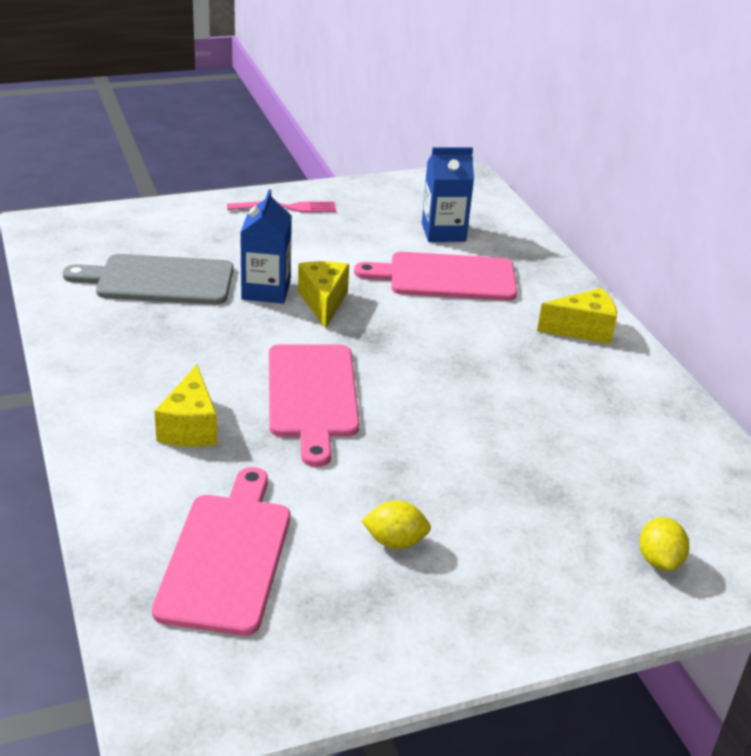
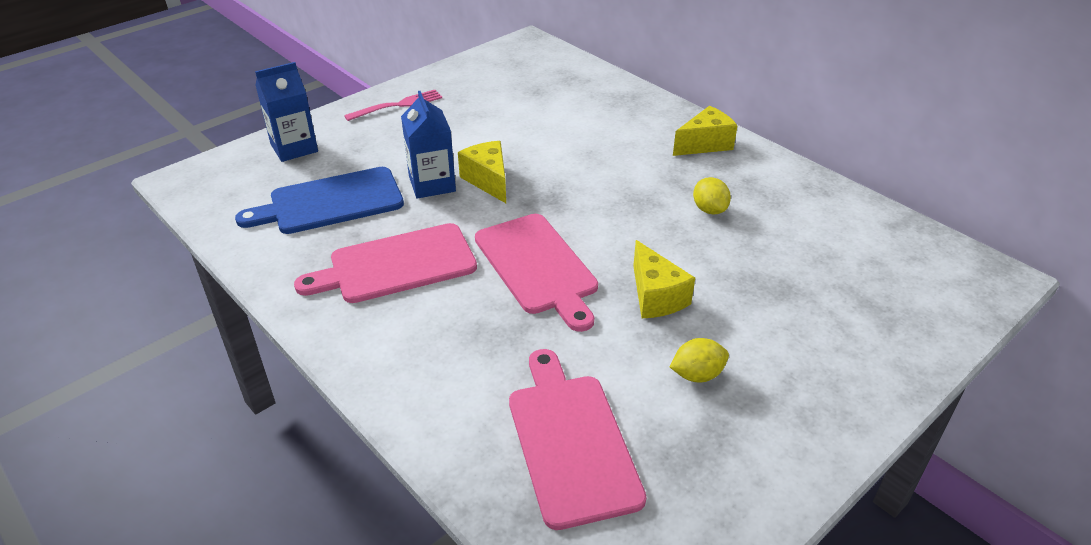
camera: 20 degrees left, 5 degrees up
grey cutting board [63,254,234,304] -> blue cutting board [235,167,404,234]
yellow cheese [154,365,218,447] -> yellow cheese moved to [633,240,695,318]
pink cutting board [354,252,517,301] -> pink cutting board moved to [294,223,477,303]
blue carton [422,147,474,242] -> blue carton moved to [255,62,318,162]
yellow lemon [639,517,689,571] -> yellow lemon moved to [693,177,731,215]

